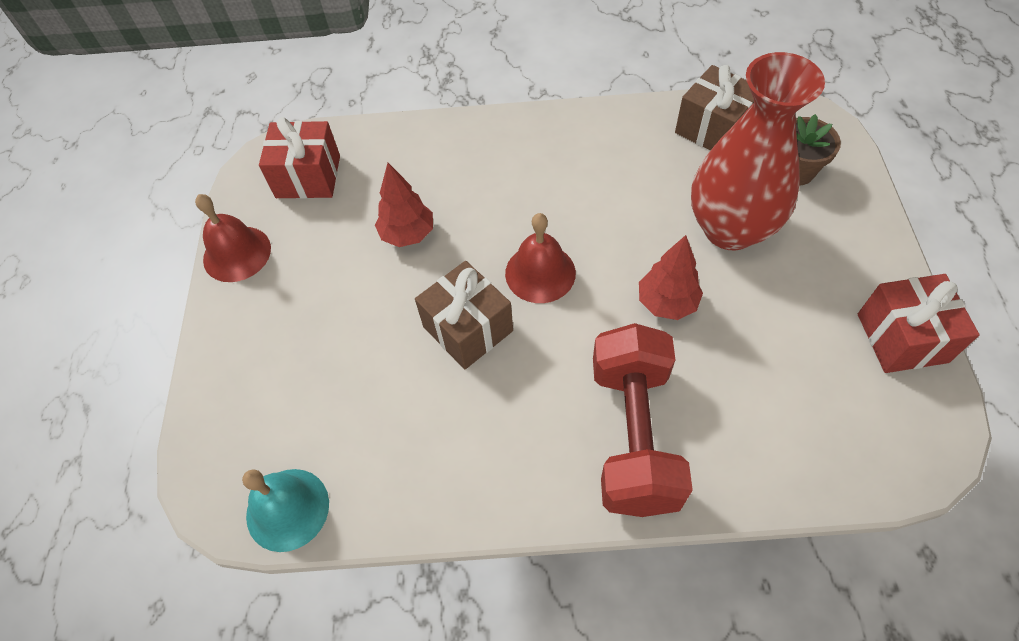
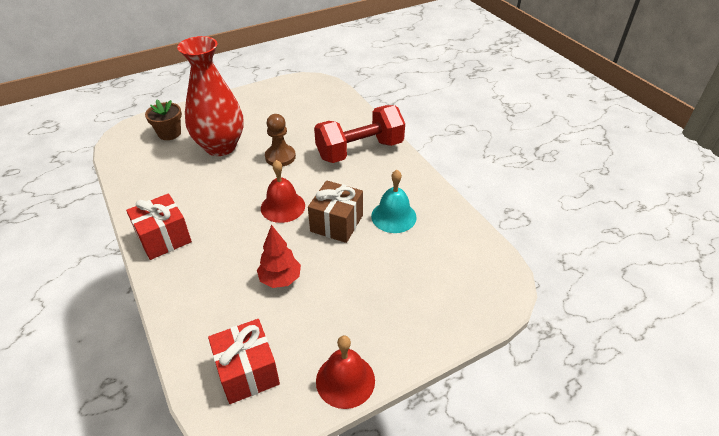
camera: 120 degrees left, 15 degrees down
turquoise bell [242,469,329,552] -> turquoise bell moved to [371,170,417,233]
red tree [639,235,703,320] -> brown pawn [265,114,296,167]
brown gift [675,65,754,150] -> none
red gift [858,274,980,373] -> red gift moved to [126,193,192,260]

